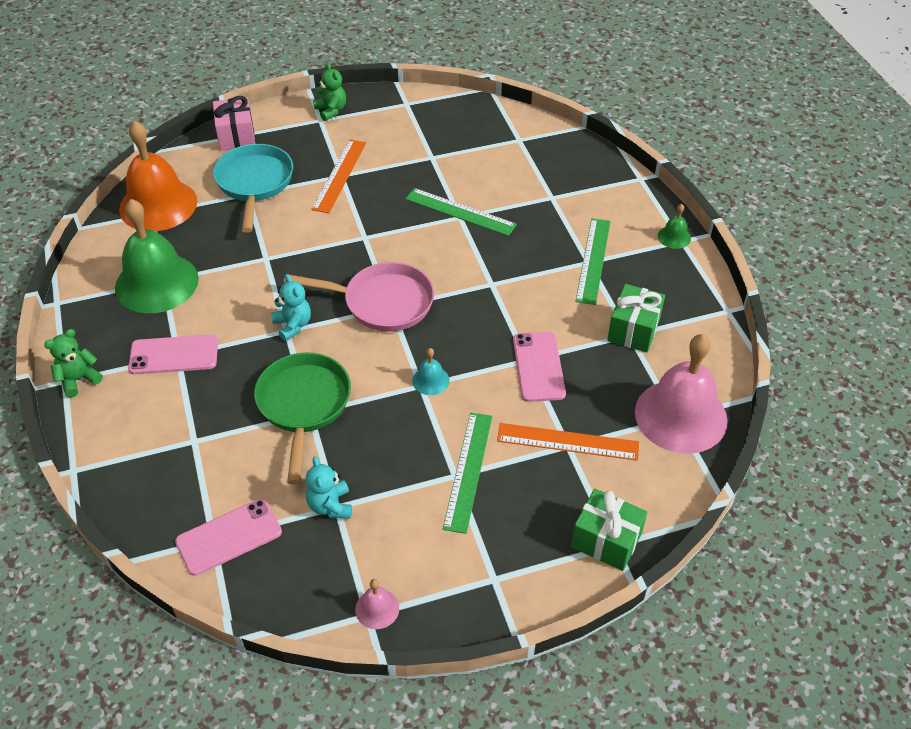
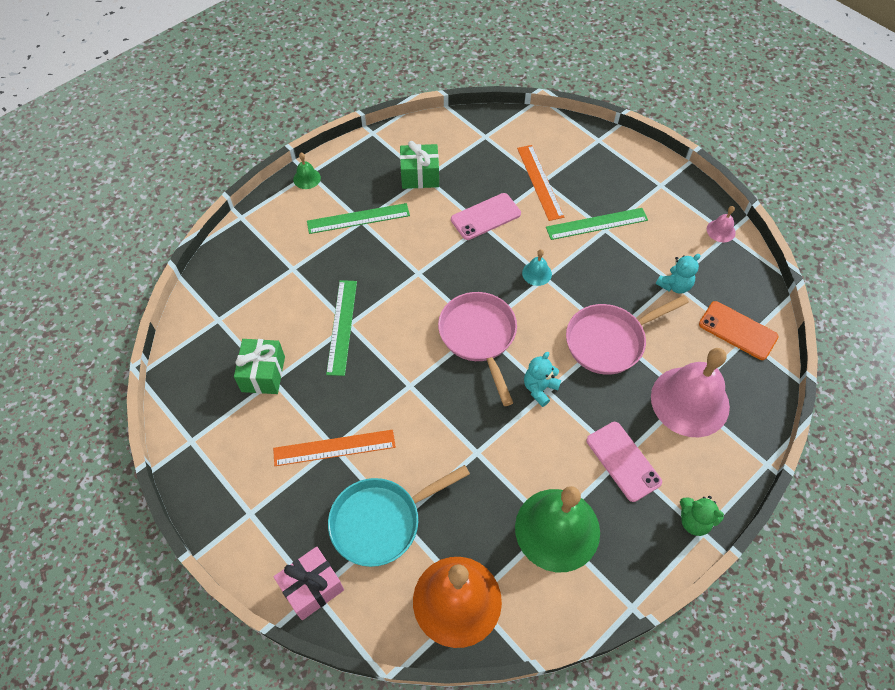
camera: 115 degrees left, 10 degrees up
pink phone [175,499,282,576] -> orange phone [699,301,779,360]
green pan [254,353,351,484] -> pink pan [566,295,689,375]
green teddy bear [313,63,346,121] -> none
green gift [571,489,647,571] -> green gift moved to [234,339,285,394]
pink bell [635,334,728,454] -> pink bell moved to [651,348,730,437]

